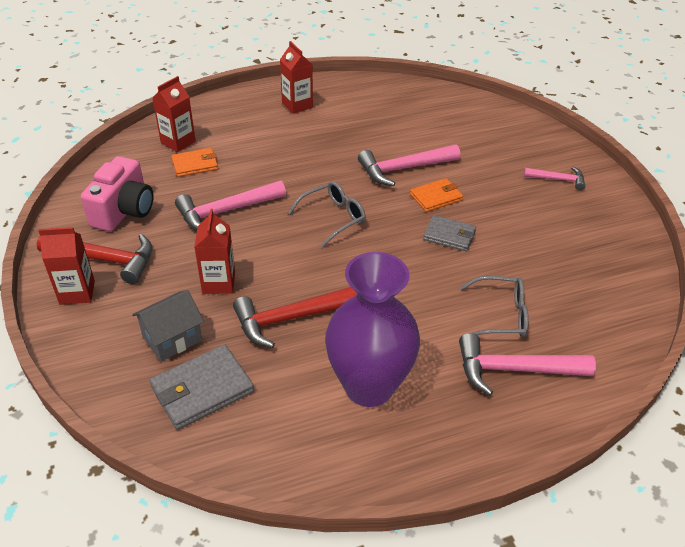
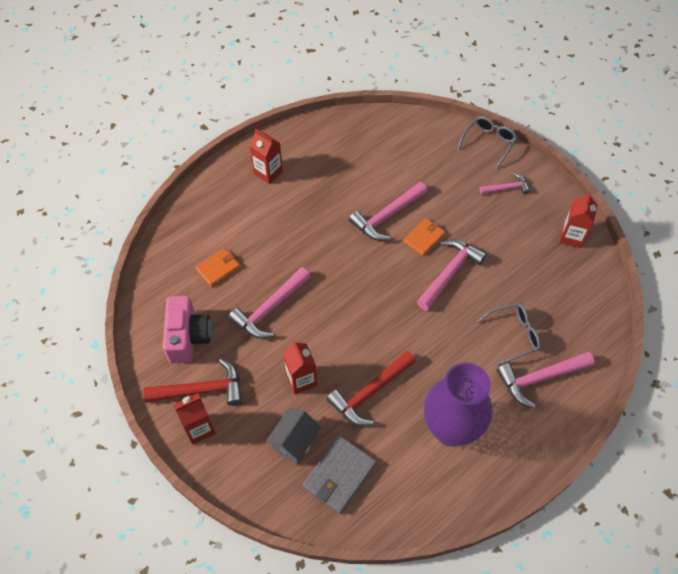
camera: 20 degrees left, 15 degrees up
red carton [152,76,196,152] -> red carton moved to [559,192,597,248]
grey glasses [288,181,366,247] -> grey glasses moved to [458,116,517,168]
grey wallet [423,215,476,251] -> pink hammer [417,239,487,311]

